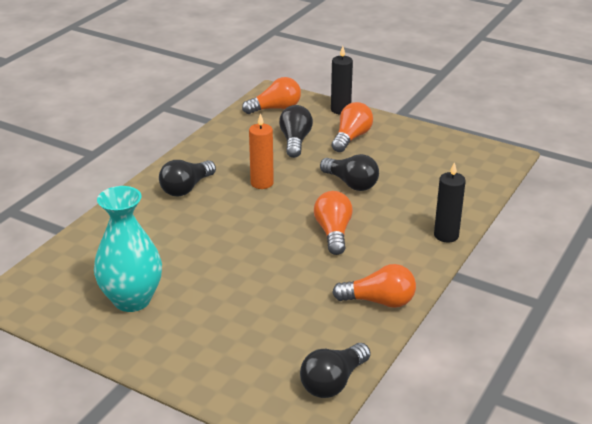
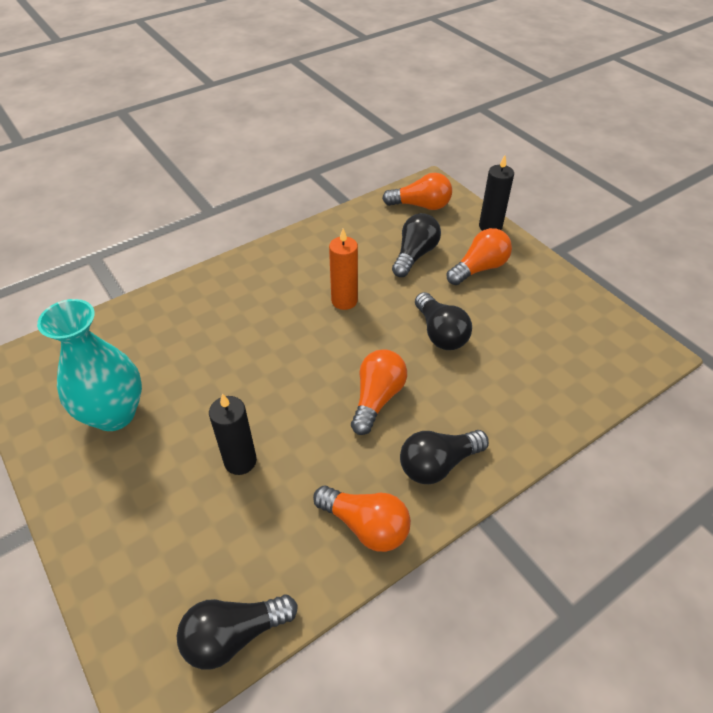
camera: 25 degrees right, 15 degrees up
black light bulb [159,160,216,196] -> black light bulb moved to [400,430,489,484]
black candle [434,162,466,243] -> black candle moved to [209,393,257,475]

